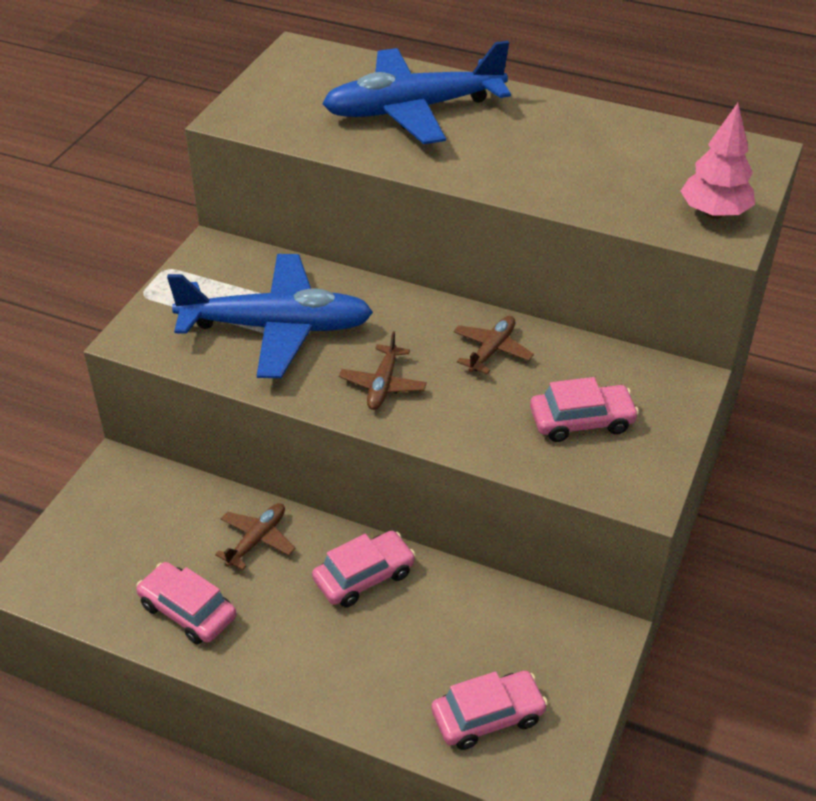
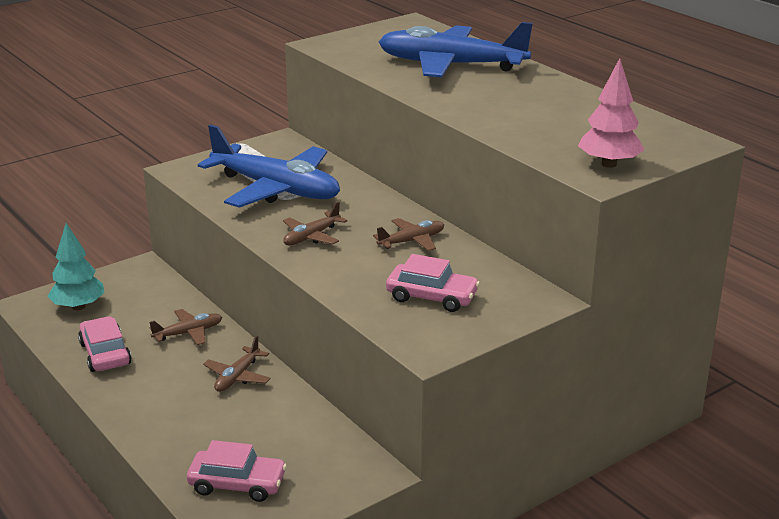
camera: 30 degrees right, 15 degrees down
pink car [312,531,416,608] -> brown plane [203,336,271,392]
none -> turquoise tree [48,223,104,310]

